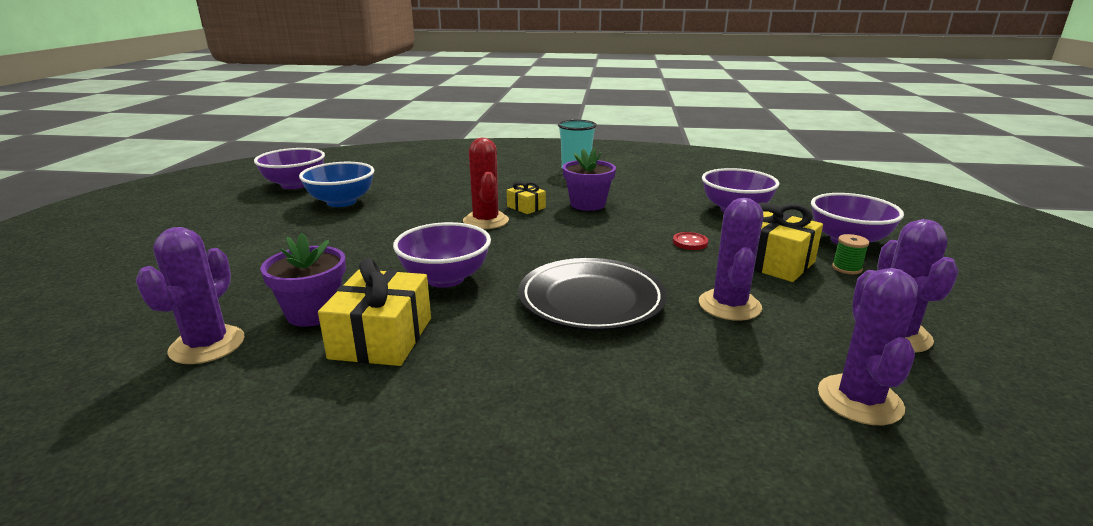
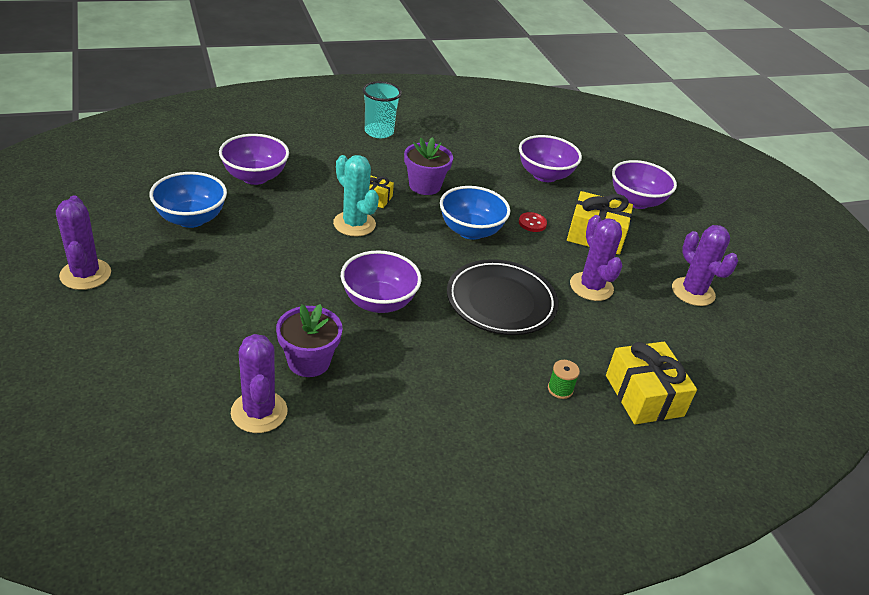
camera: 30 degrees left, 15 degrees up
purple bowl [254,148,325,189] -> purple bowl moved to [219,134,289,185]
yellow gift [318,258,431,366] -> yellow gift moved to [606,342,697,424]
red cactus [463,138,509,229] -> turquoise cactus [333,155,379,237]
purple cactus [818,268,918,425] -> purple cactus moved to [56,196,111,290]
green spool [832,234,869,274] -> green spool moved to [548,360,580,399]
none -> blue bowl [440,186,510,240]

